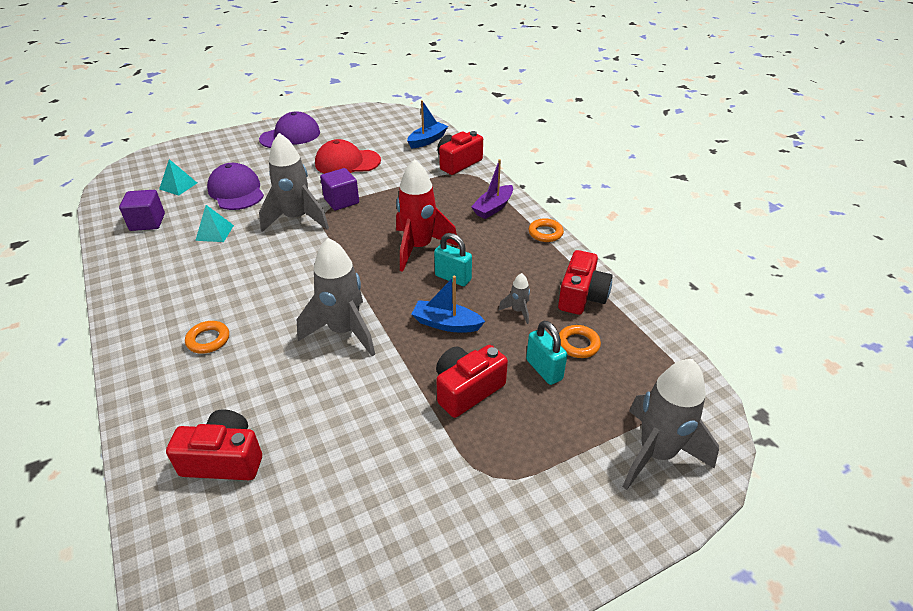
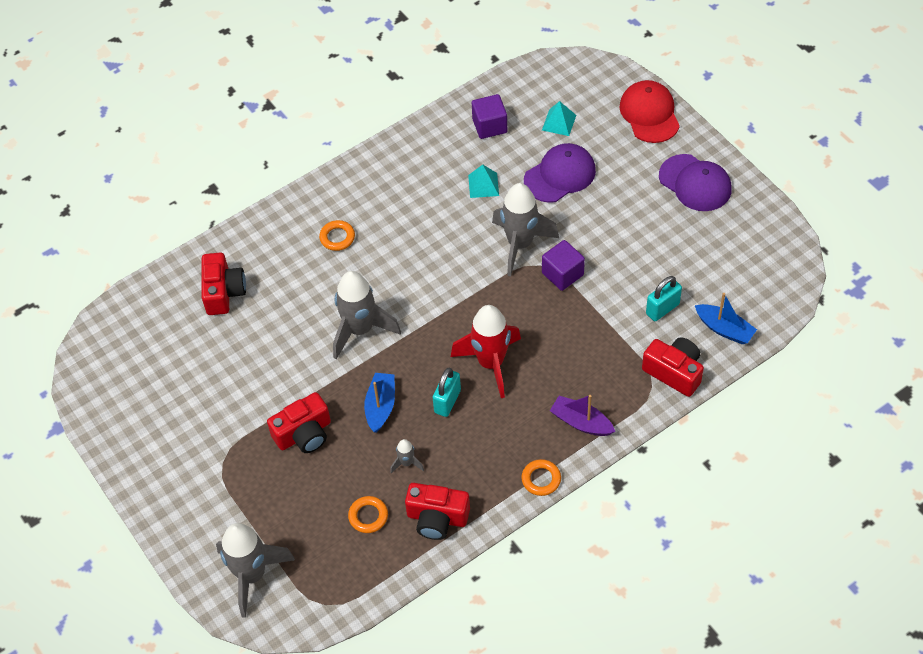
camera: 85 degrees right, 15 degrees up
red cap [315,139,381,174] -> red cap moved to [619,80,680,143]
red camera [436,345,508,418] -> red camera turned 105 degrees clockwise [267,392,331,453]
turquoise padlock [526,321,567,385] -> turquoise padlock moved to [646,276,682,321]

